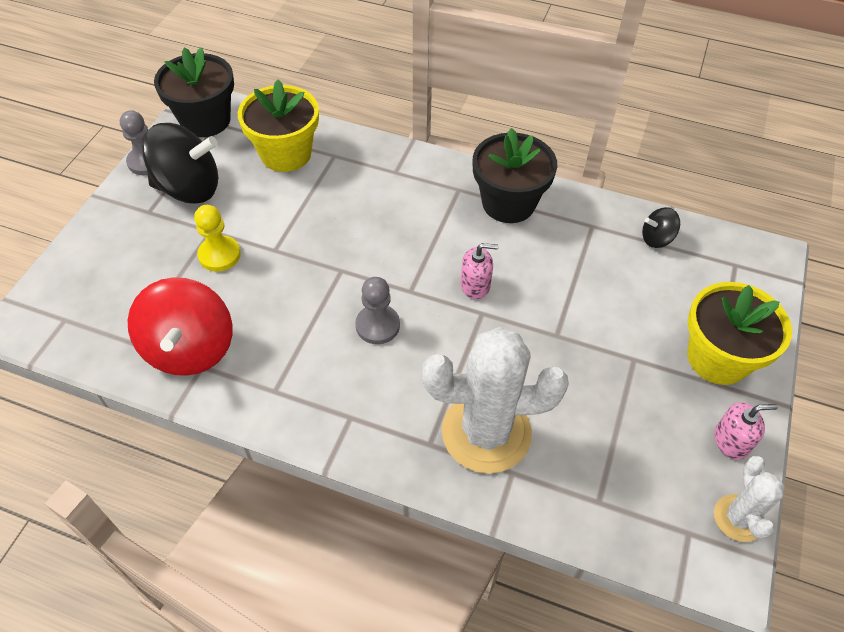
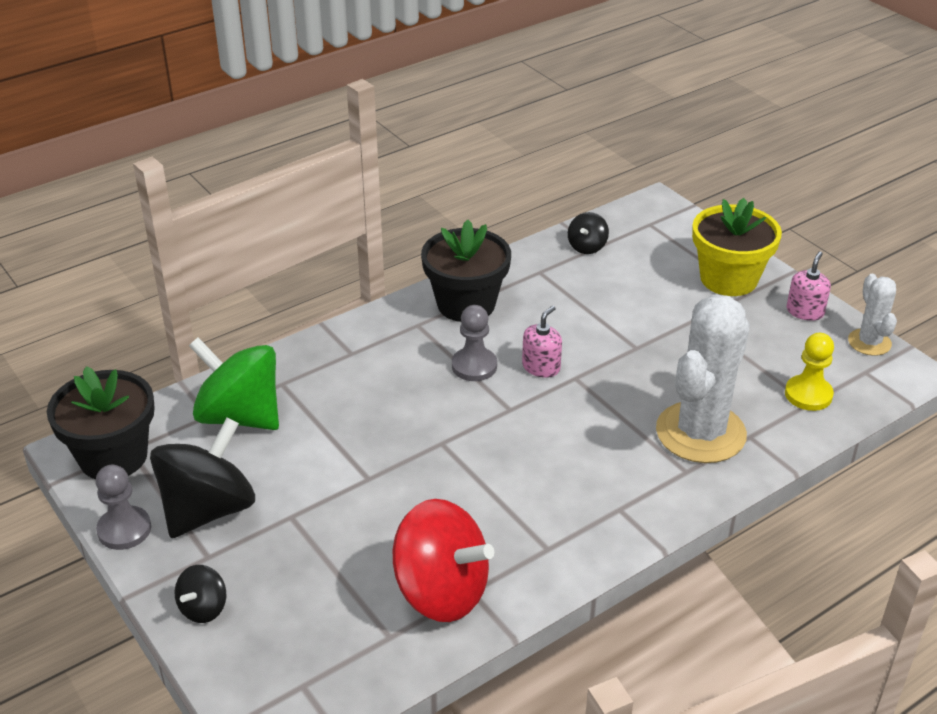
camera: 55 degrees left, 15 degrees down
yellow pawn [194,205,241,272] -> yellow pawn moved to [785,333,834,411]
yellow flower pot [238,79,319,172] -> green spinning top [189,337,279,430]
grey pawn [355,277,400,344] -> grey pawn moved to [452,305,497,381]
white cactus [714,456,785,542] -> white cactus turned 45 degrees clockwise [848,274,897,356]
none -> black spinning top [175,565,226,623]

